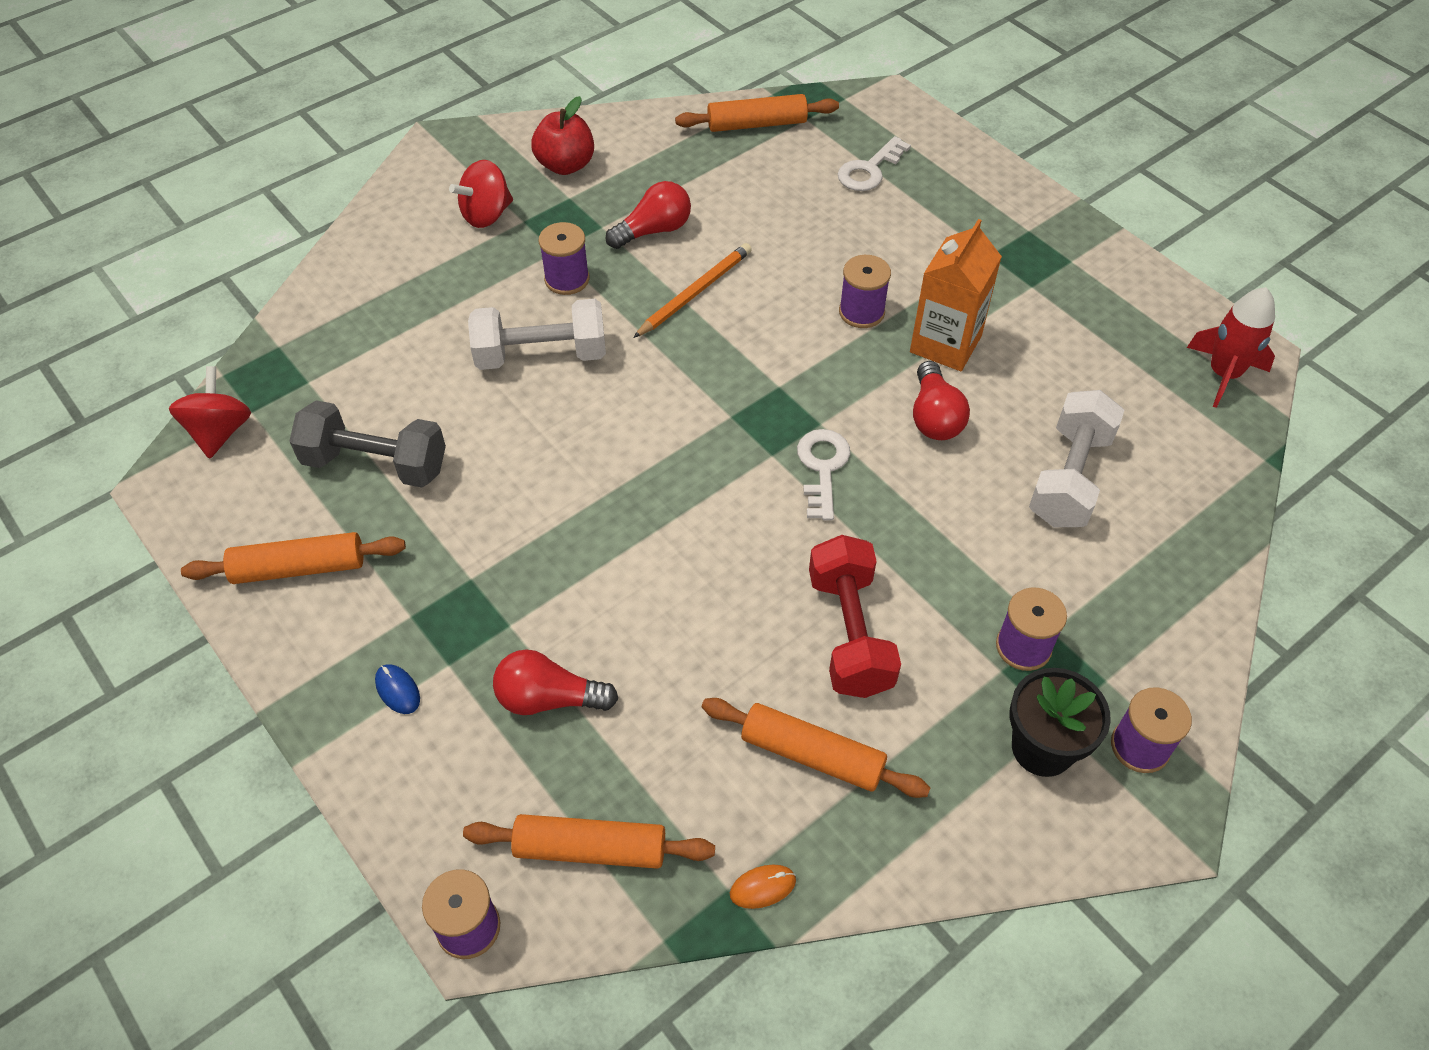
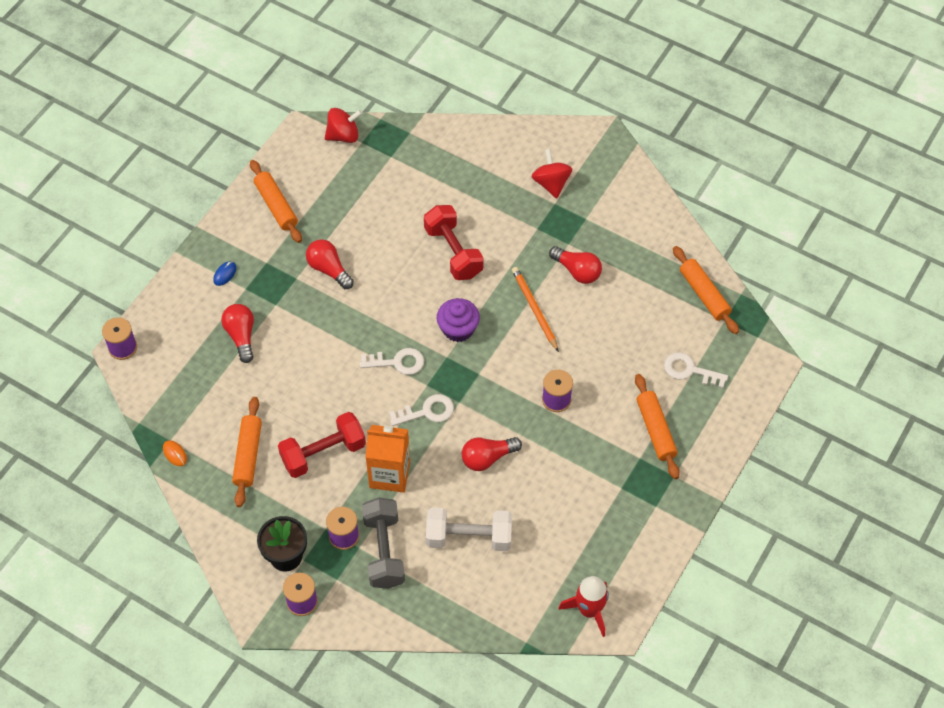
camera: 70 degrees right, 5 degrees up
grey dumbbell [290,400,446,487] -> grey dumbbell moved to [362,497,405,589]
red spinning top [449,160,513,228] -> red spinning top turned 45 degrees clockwise [532,149,572,198]
orange rolling pin [463,814,715,869] -> orange rolling pin moved to [635,374,680,479]
white dumbbell [468,299,606,370] -> red dumbbell [424,205,483,280]
red apple [531,96,594,175] -> none
purple spool [539,222,589,295] -> none
orange pencil [633,243,752,338] -> orange pencil turned 135 degrees counterclockwise [512,267,559,352]
orange carton [910,219,1002,371] -> orange carton moved to [365,425,410,493]
none -> red light bulb [306,239,354,289]
none -> white key [360,348,424,375]
none -> purple cupcake [437,298,480,342]

